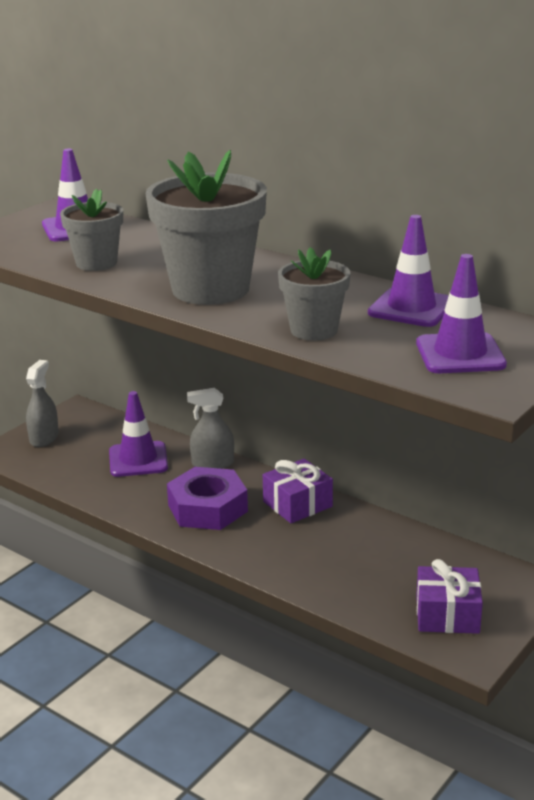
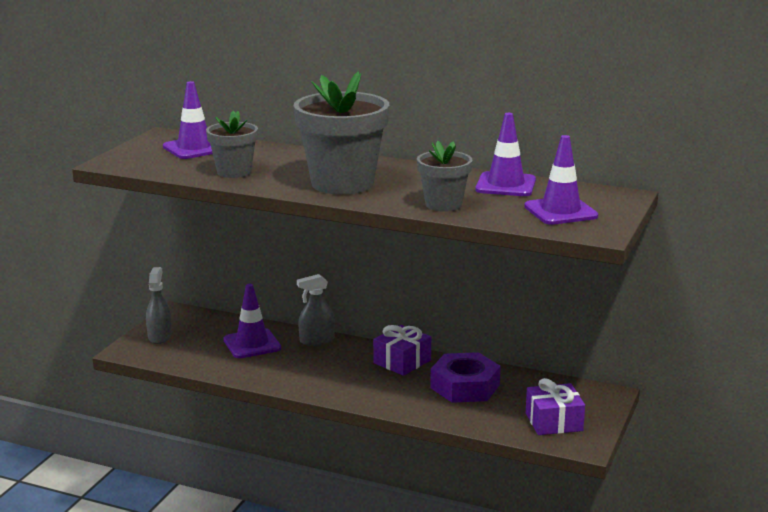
camera: 15 degrees left, 5 degrees down
purple nut [167,467,248,530] -> purple nut moved to [430,352,501,403]

